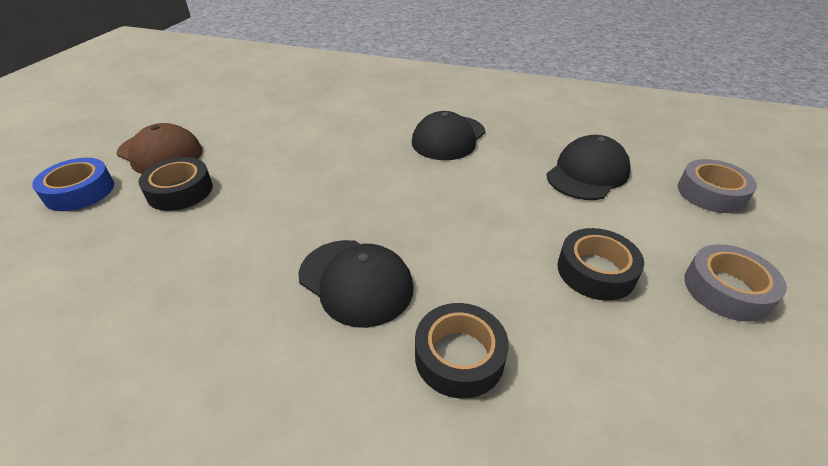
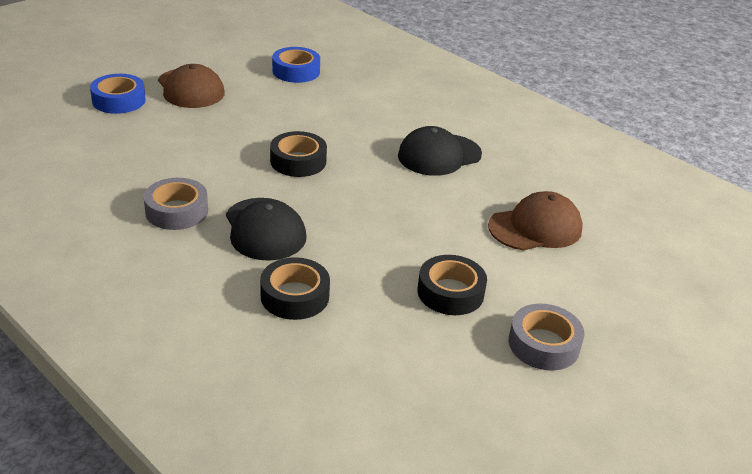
camera: 25 degrees right, 5 degrees down
black tape [139,157,213,211] -> black tape moved to [270,131,327,177]
black cap [546,135,631,200] -> brown cap [488,191,583,251]
grey tape [678,159,757,213] -> grey tape moved to [144,178,208,230]
none -> blue tape [272,47,320,83]

